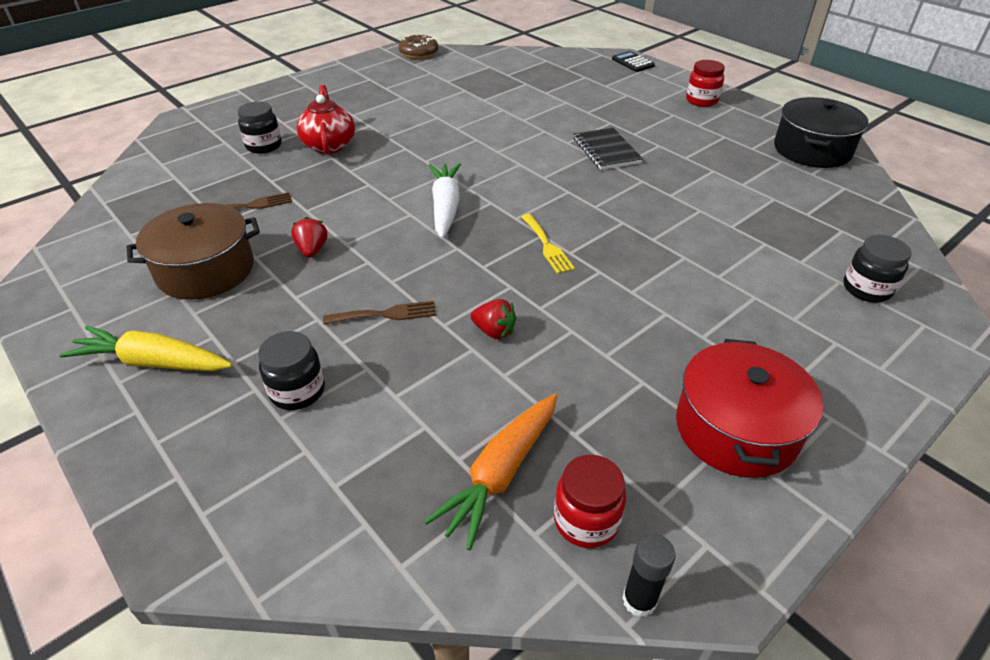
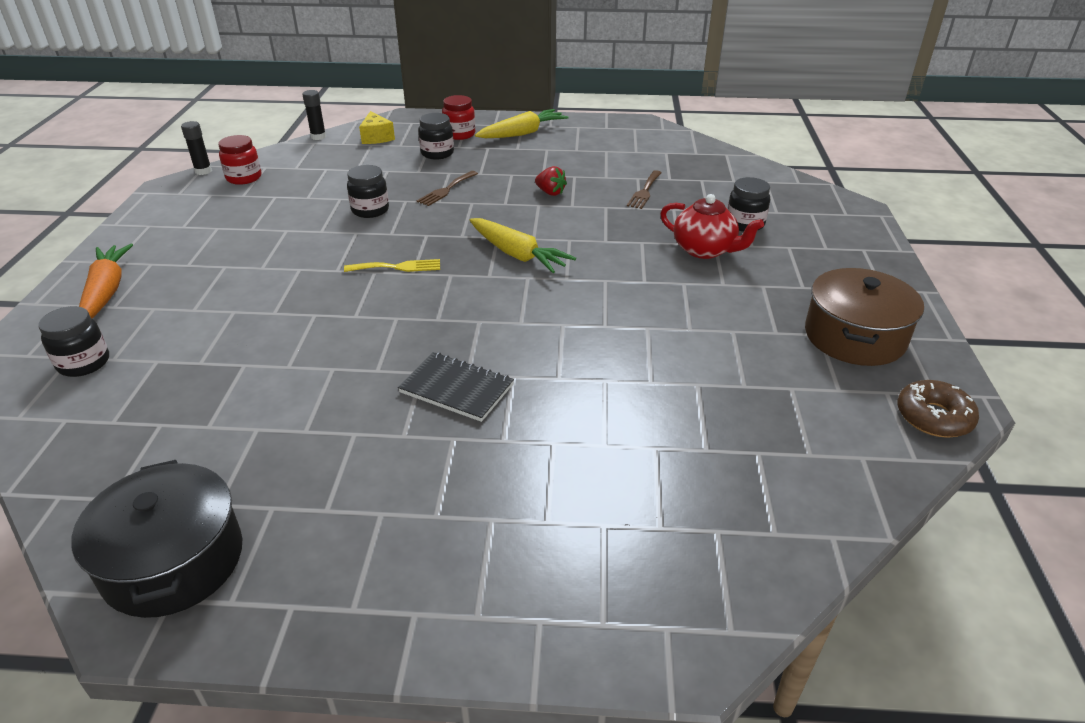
camera: 135 degrees right, 5 degrees down
brown pot [127,203,260,300] -> brown pot moved to [805,268,924,366]
orange carrot [424,394,557,550] -> orange carrot moved to [79,244,133,318]
white carrot [429,163,461,239] -> yellow carrot [470,218,576,273]
red strawberry [471,299,517,339] -> black jar [347,165,389,218]
yellow fork [521,214,575,274] -> yellow fork turned 150 degrees clockwise [344,259,440,272]
black calculator [612,51,655,72] -> none
red pot [676,339,823,478] -> none
red jar [686,60,725,107] -> red jar moved to [442,95,475,140]
none -> black glue stick [302,90,326,140]
none -> yellow cheese [359,111,395,144]

